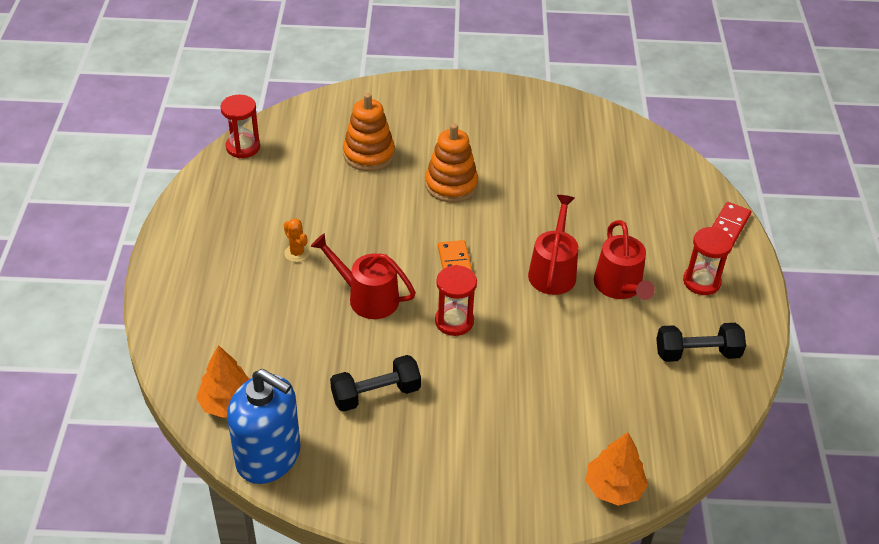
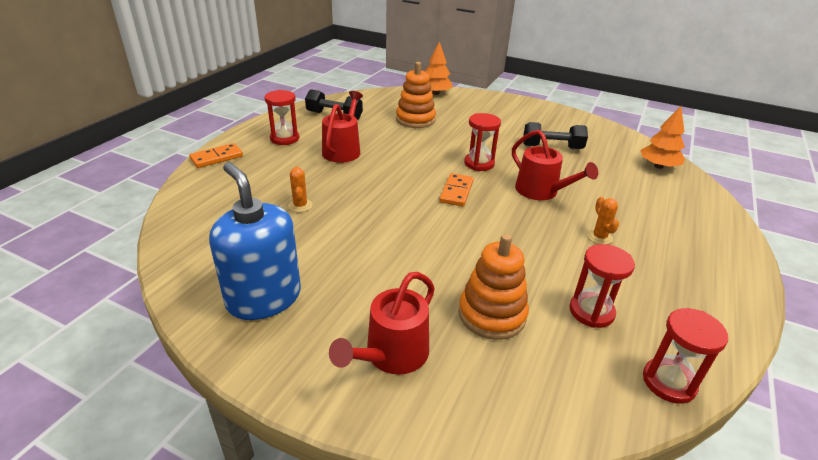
camera: 155 degrees left, 10 degrees down
blue soap dispenser [227,369,301,484] -> blue soap dispenser moved to [209,162,301,320]
orange stacking toy [425,124,478,202] -> orange stacking toy moved to [396,62,436,128]
red watering can [528,195,578,295] -> red watering can moved to [329,272,435,375]
red domino [712,202,751,245] -> orange domino [189,143,243,168]
none -> orange cactus [288,167,313,212]
none -> red hourglass [569,244,635,328]

